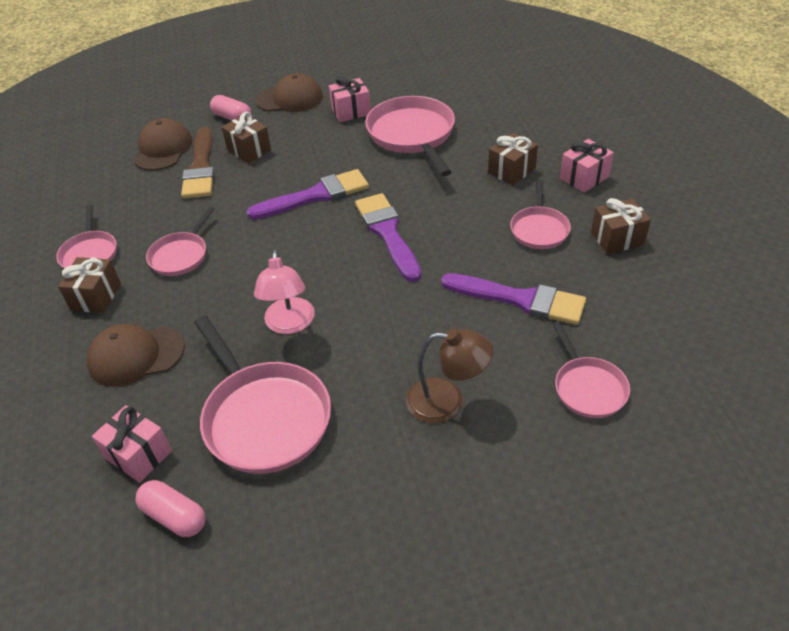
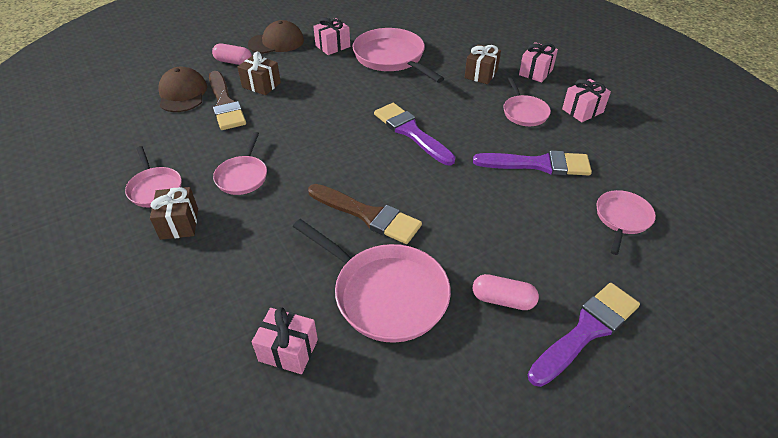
camera: 20 degrees left, 0 degrees up
brown cap [86,324,185,387] -> none
pink capsule [135,480,205,537] -> pink capsule moved to [473,274,539,310]
purple brush [246,169,369,220] -> purple brush moved to [528,283,640,387]
pink lamp [254,250,315,334] -> brown brush [308,184,422,244]
brown lamp [406,329,493,423] -> none
pink pan [553,322,630,418] -> pink pan turned 120 degrees counterclockwise [596,190,656,255]
brown gift [591,198,651,254] -> pink gift [562,79,611,122]

